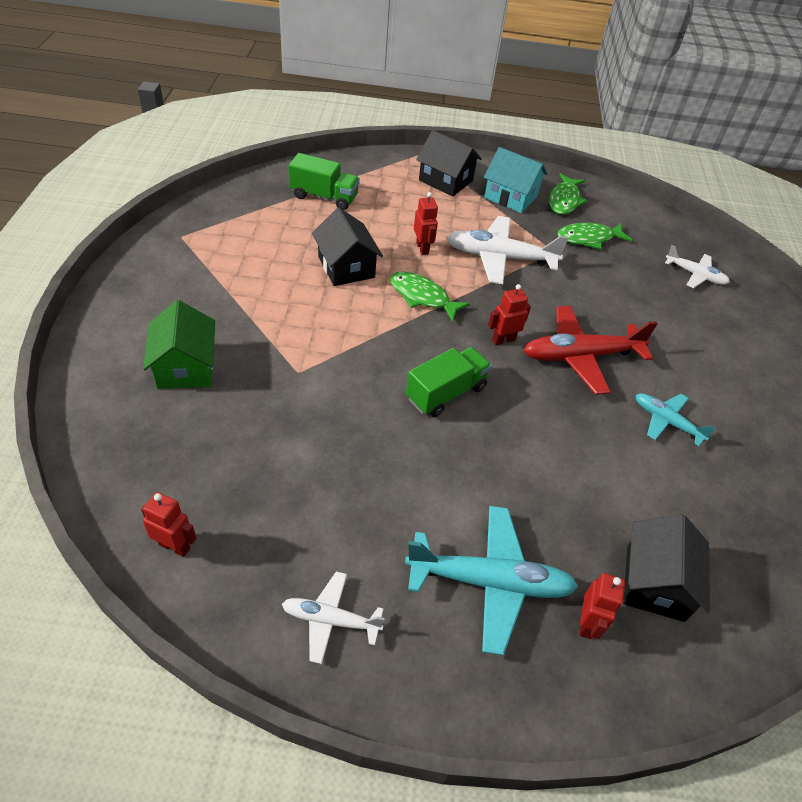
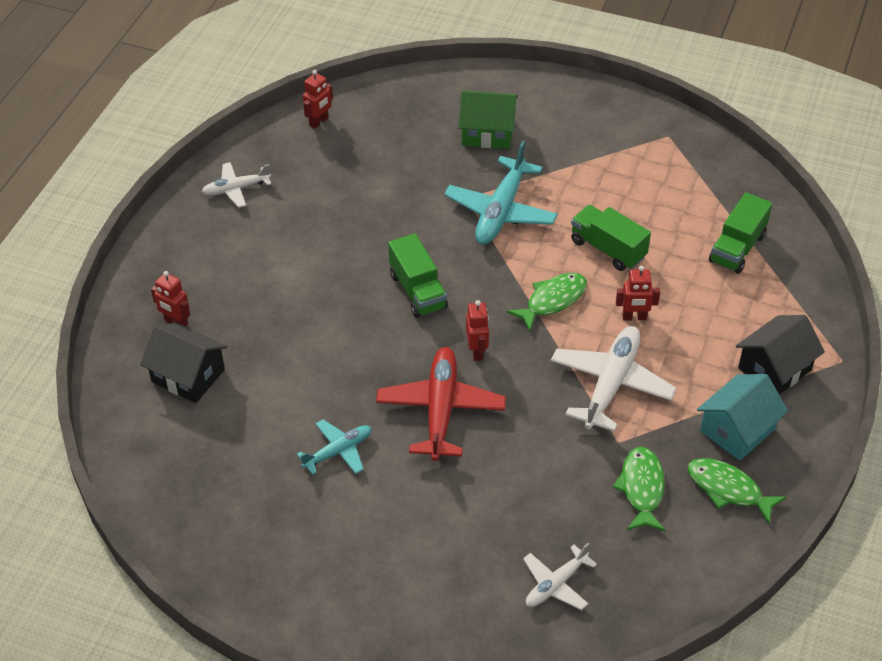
camera: 110 degrees right, 0 degrees up
white plane [282,572,385,664] -> white plane turned 135 degrees counterclockwise [202,162,271,208]
black house [312,208,383,286] -> green truck [571,205,651,271]
turquoise plane [405,506,578,655] -> turquoise plane moved to [444,141,558,244]

